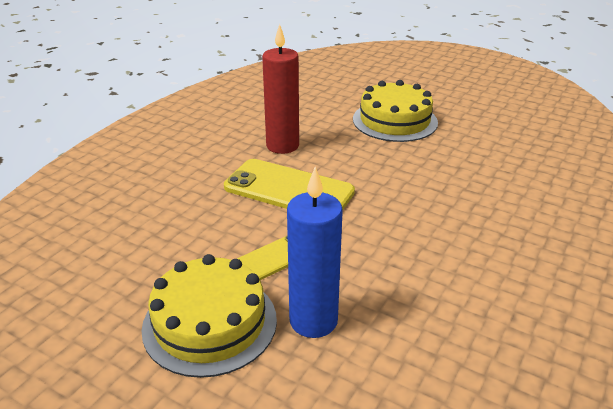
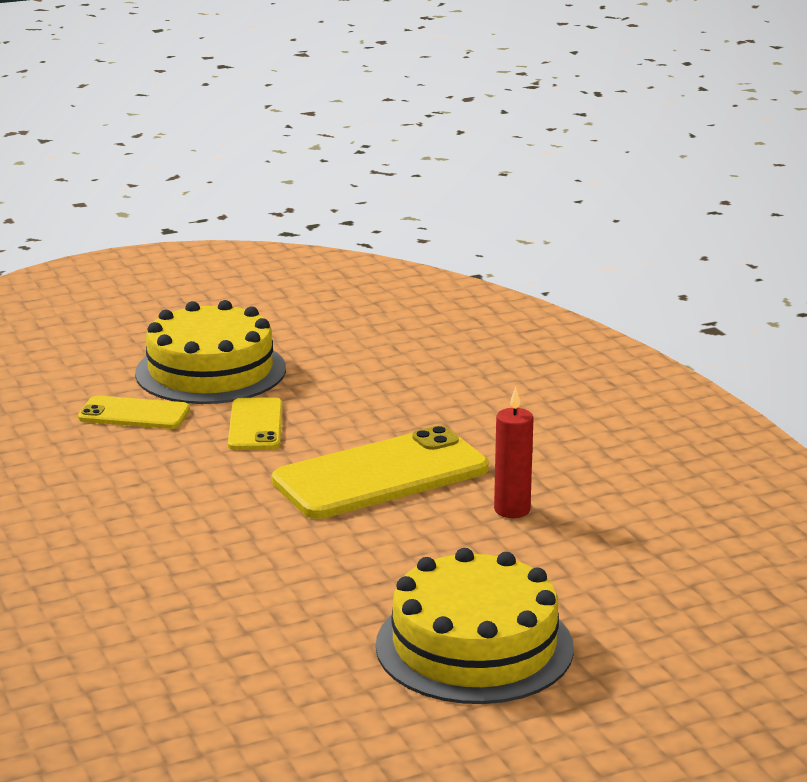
camera: 125 degrees right, 10 degrees down
red candle [262,24,299,154] -> red candle [494,387,534,518], size x0.57
blue candle [287,167,343,338] -> yellow phone [78,396,190,429]

